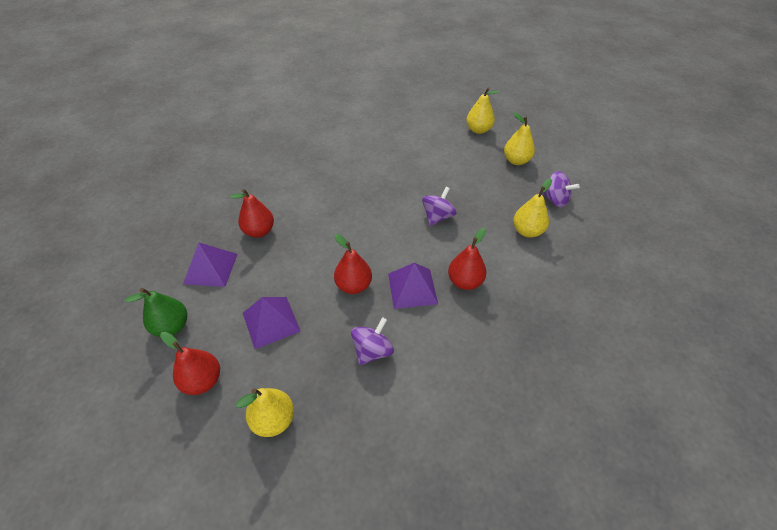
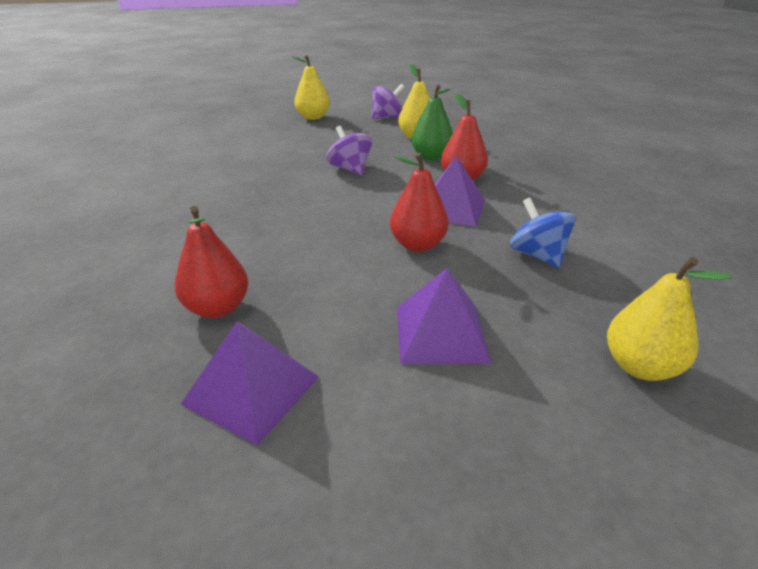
camera: 65 degrees left, 15 degrees down
green pear [125,288,187,337] -> green pear moved to [411,85,453,161]
red pear [160,332,220,395] -> none
purple spinning top [351,317,394,365] -> blue spinning top [510,198,575,268]
yellow pear [466,88,500,134] -> none

